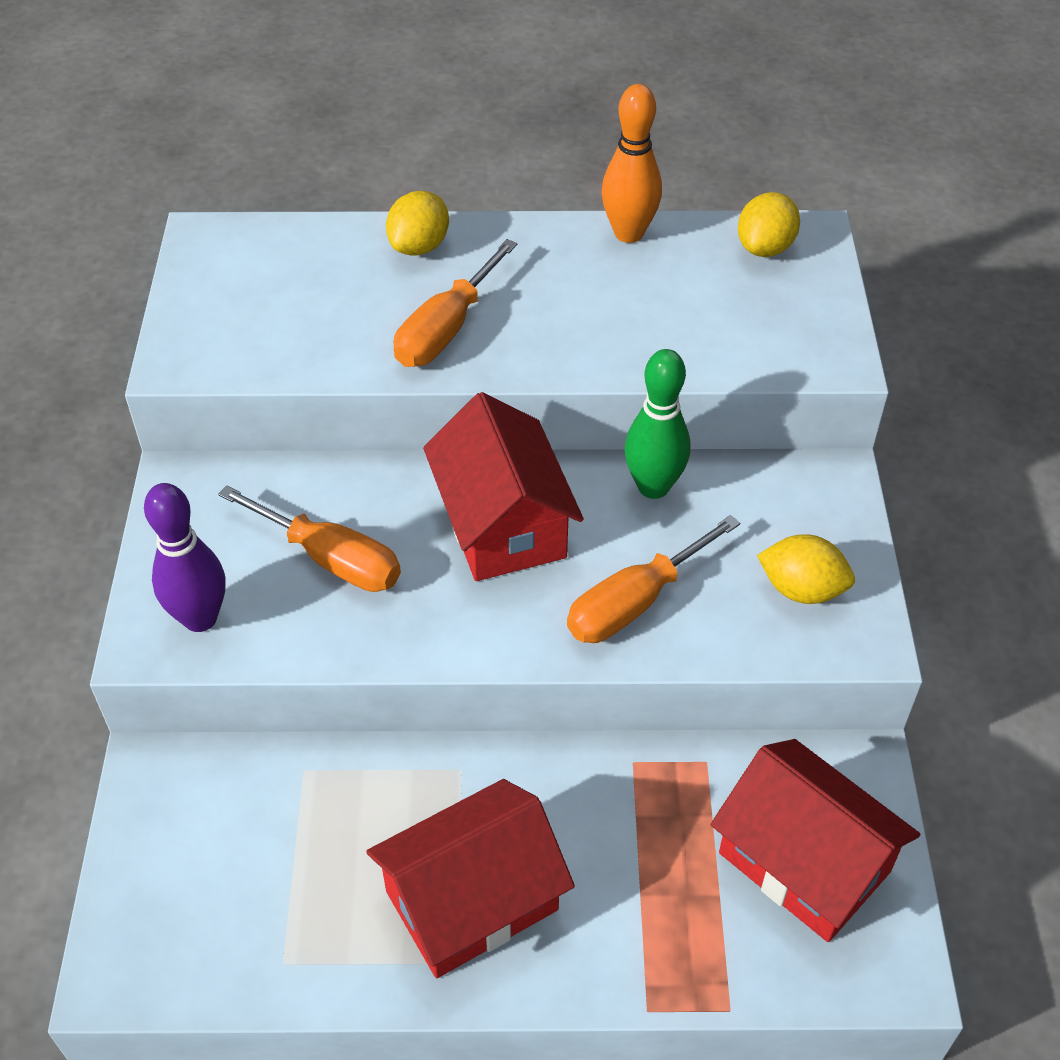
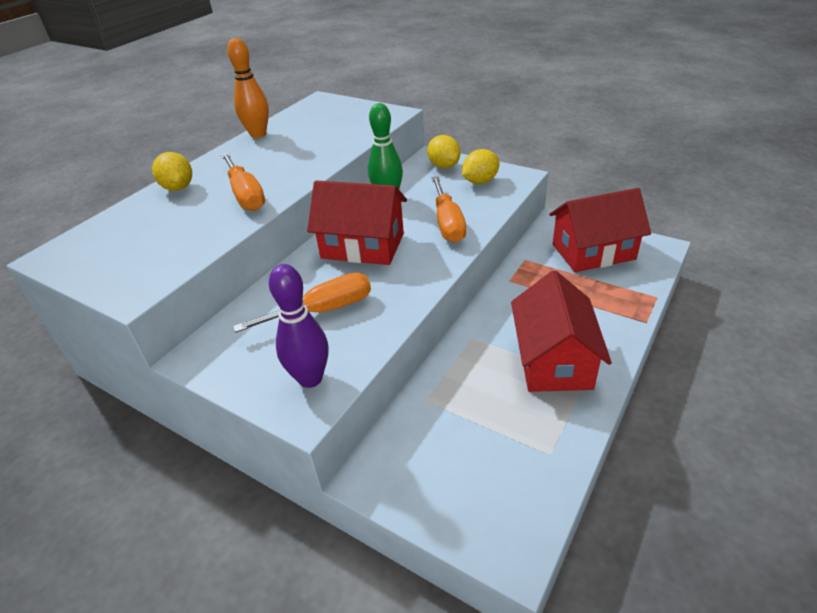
camera: 55 degrees left, 10 degrees down
yellow lemon [738,192,800,257] -> yellow lemon moved to [427,135,460,168]

